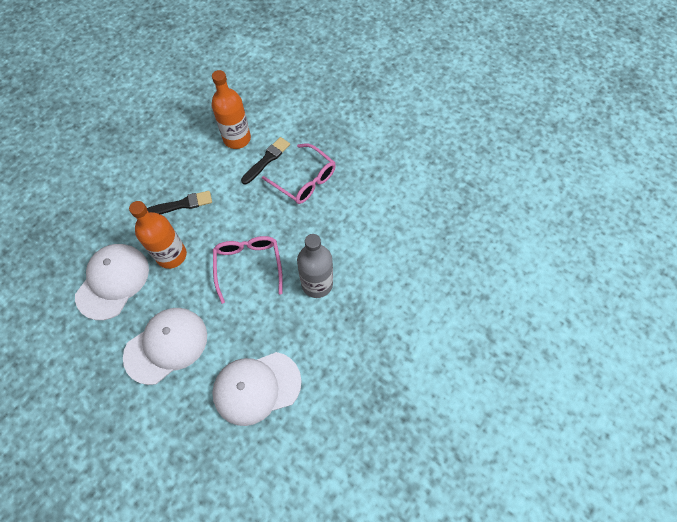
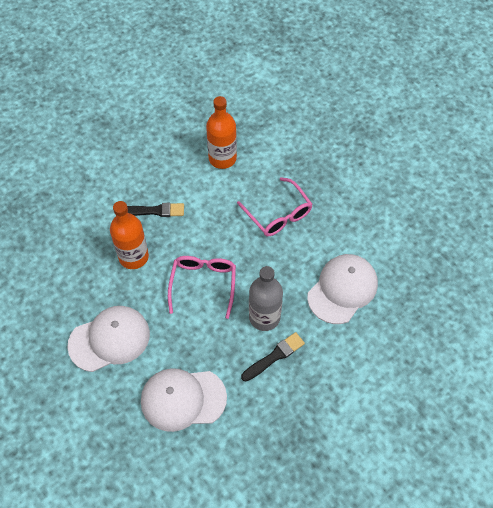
camera: 15 degrees right, 5 degrees down
white cap [75,244,149,320] -> white cap moved to [307,254,378,324]
black brush [241,137,290,184] -> black brush moved to [241,332,305,381]

